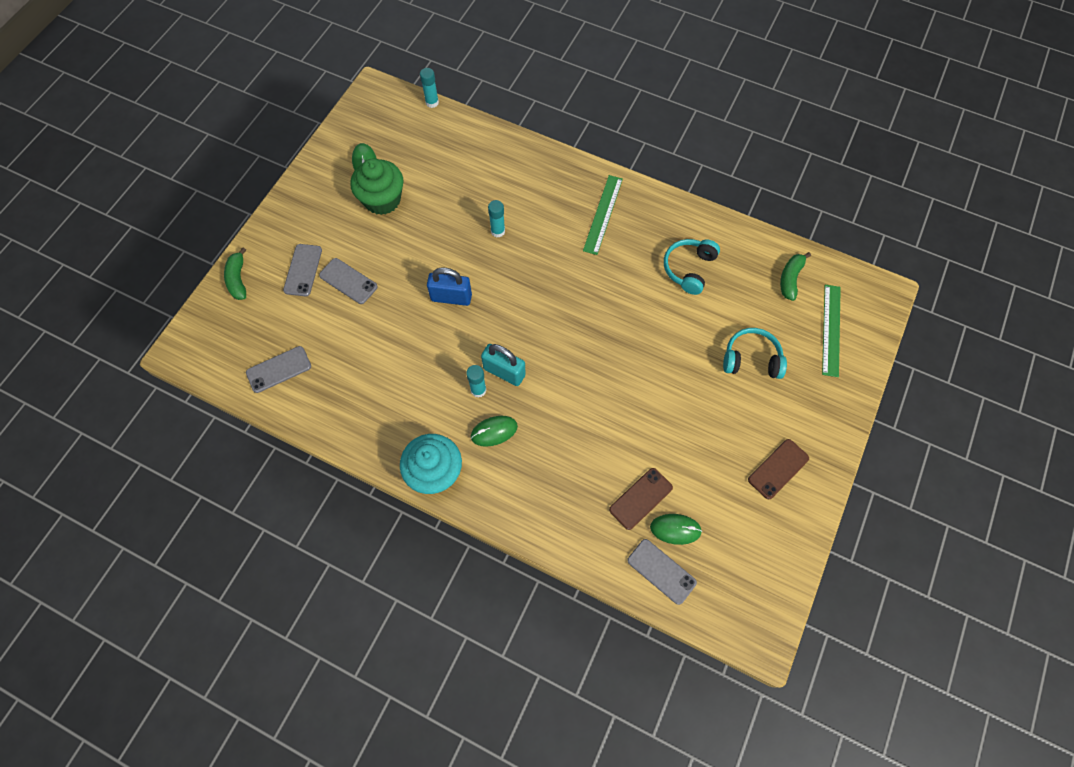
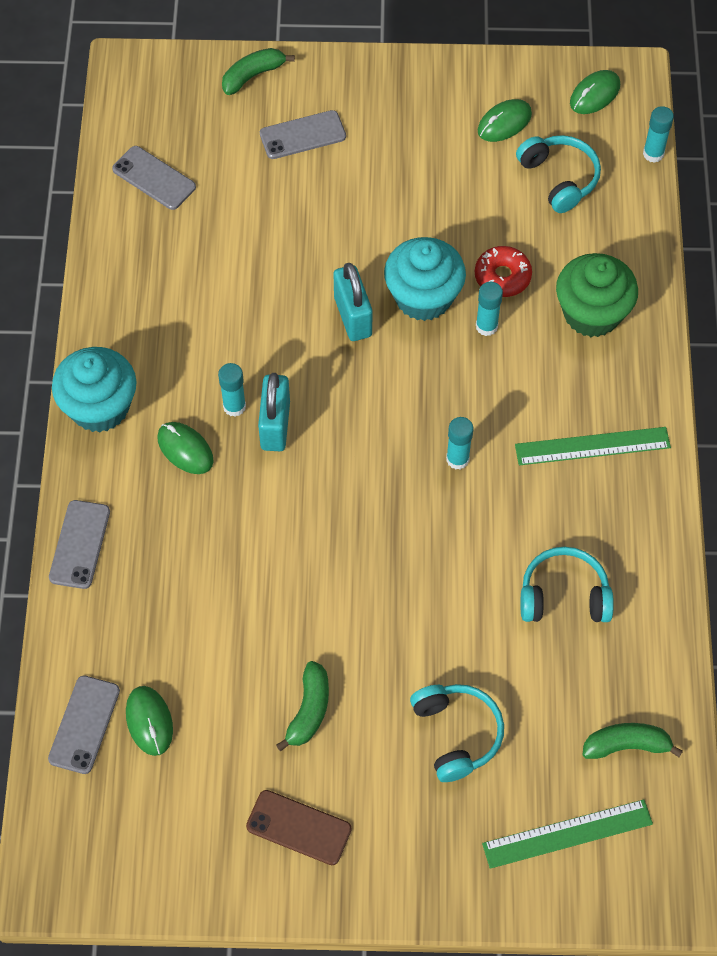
camera: 65 degrees right, 5 degrees down
grey phone [319,258,378,304] -> grey phone moved to [49,500,110,589]
green cupcake [350,158,403,215] -> green cupcake moved to [556,253,638,337]
blue padlock [427,268,472,306] -> turquoise padlock [334,263,372,341]
brown phone [609,468,673,530] -> none
none -> green banana [276,661,329,751]
none -> turquoise cupcake [384,237,466,321]
none -> turquoise glue stick [446,417,474,470]
none -> red donut [475,246,532,297]
none -> turquoise headphones [516,135,601,213]
none -> green mouse [570,70,620,114]

